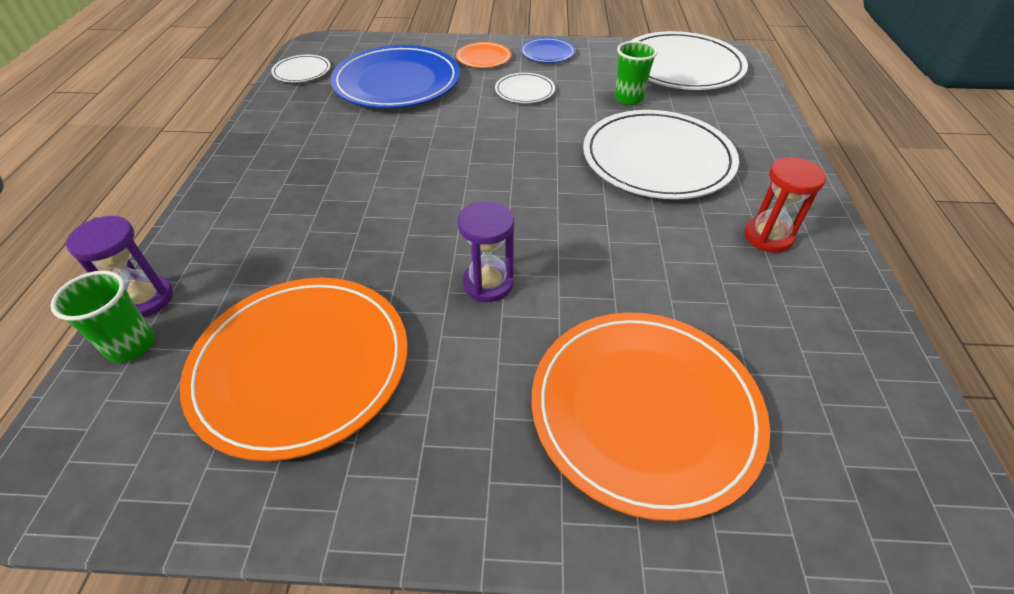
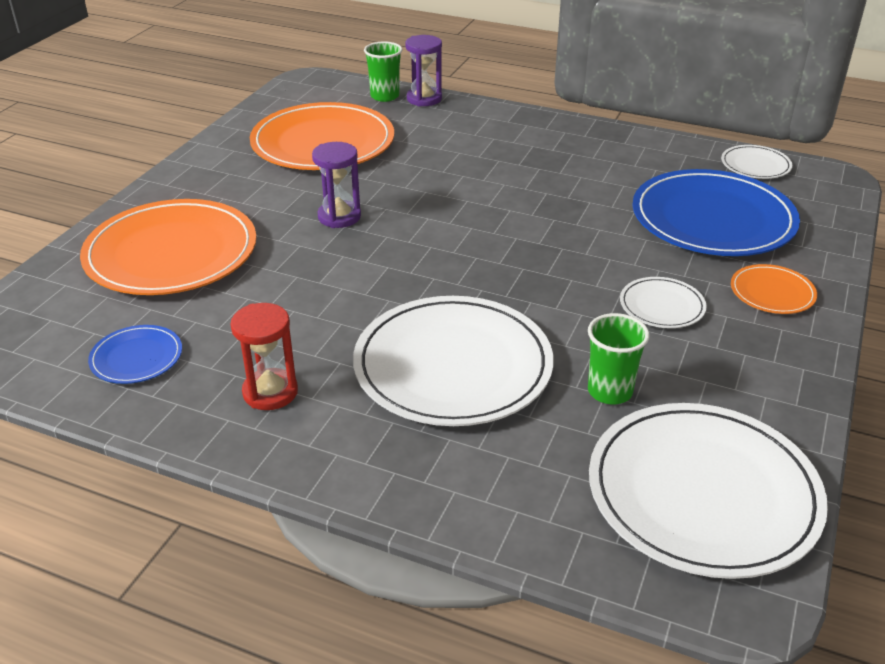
camera: 110 degrees right, 10 degrees down
blue plate [521,37,575,63] -> blue plate moved to [88,325,182,384]

